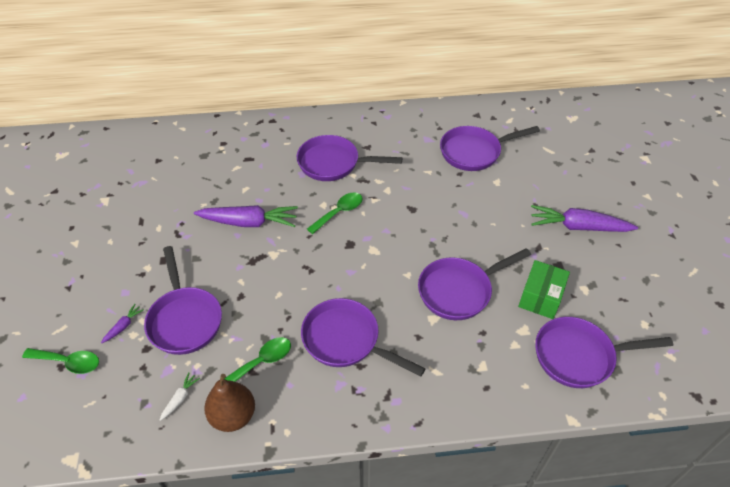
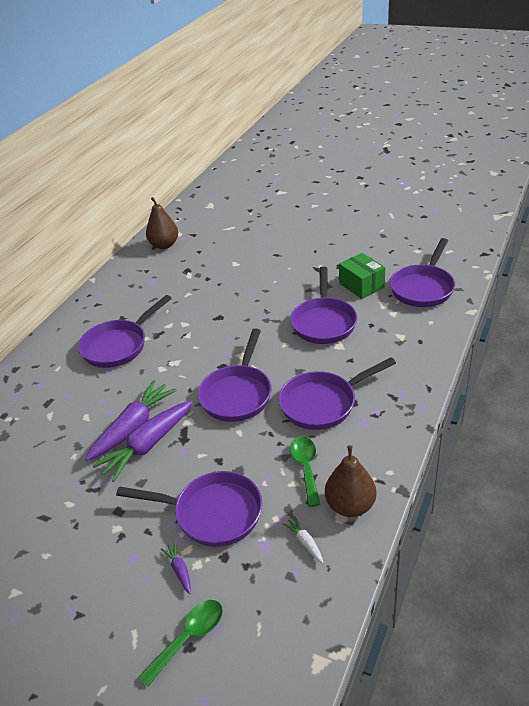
camera: 55 degrees left, 10 degrees down
green spoon [307,193,362,234] -> none
purple pan [440,126,540,171] -> purple pan moved to [198,329,272,422]
purple carrot [531,205,638,232] -> purple carrot moved to [93,401,193,482]
none -> brown pear [146,197,178,249]

